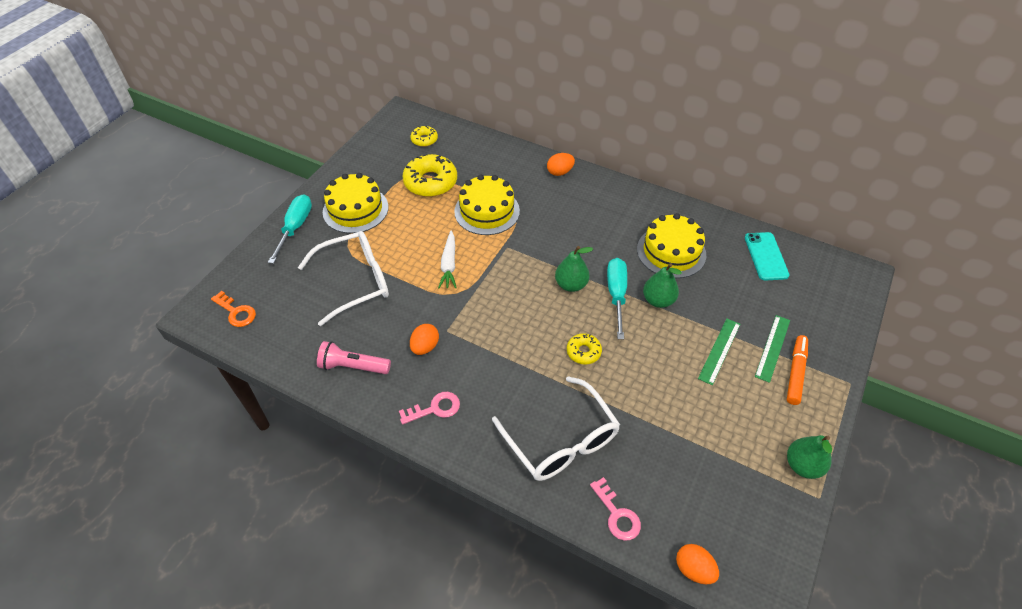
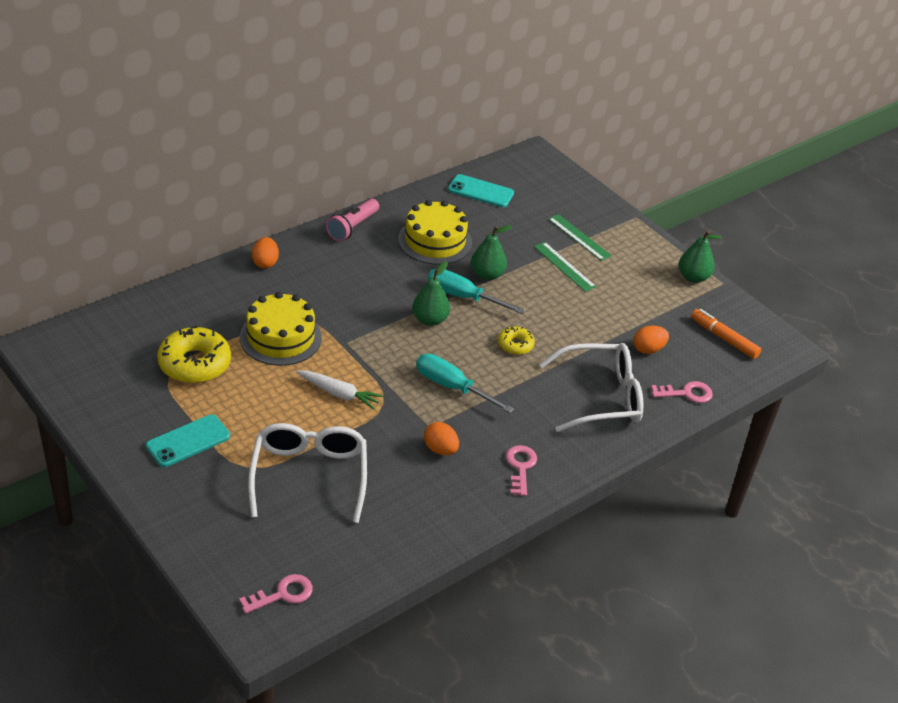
camera: 70 degrees left, 10 degrees down
orange key [211,291,256,327] -> pink key [239,574,313,614]
turquoise screwdriver [268,194,312,264] -> turquoise screwdriver moved to [416,354,514,413]
pink flashlight [317,341,391,374] -> pink flashlight moved to [326,199,379,241]
yellow cake [323,173,388,233] -> turquoise phone [146,415,230,467]
yellow donut [410,126,438,147] -> none
orange egg [676,544,719,584] -> orange egg moved to [633,326,669,354]
orange marker [787,335,808,405] -> orange marker moved to [691,309,761,359]

